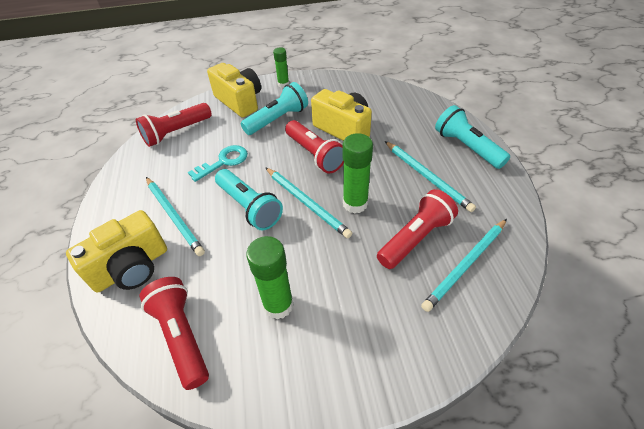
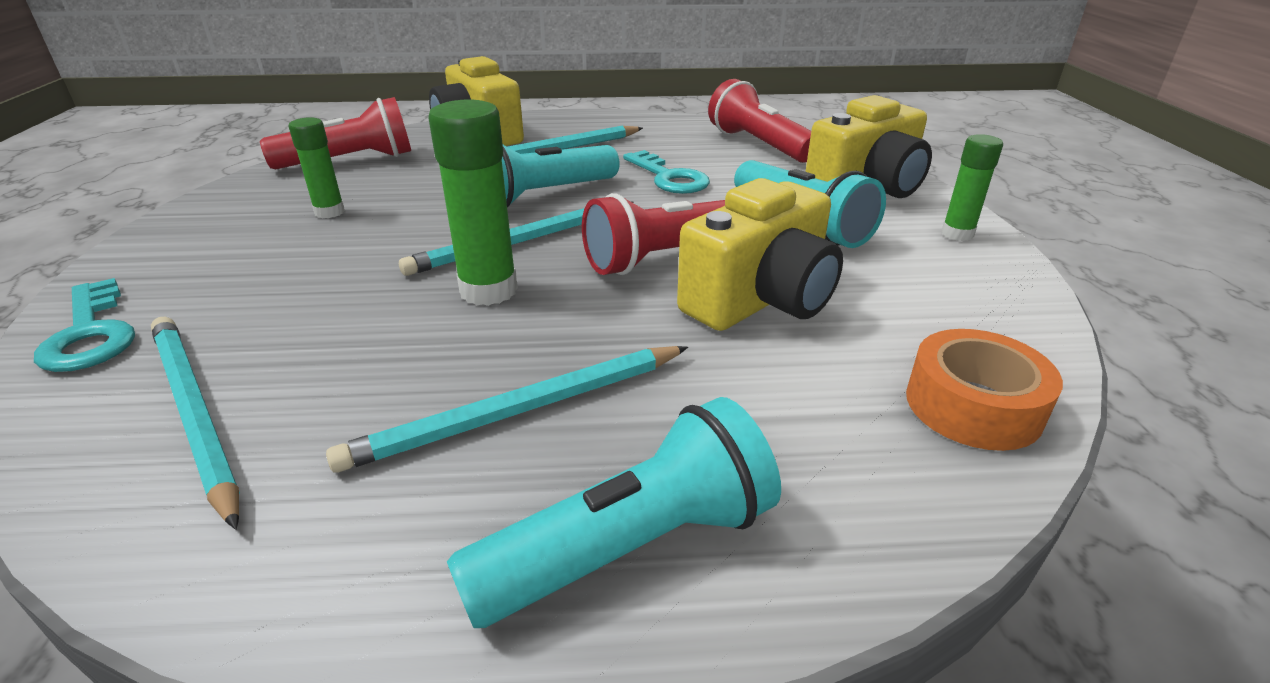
camera: 95 degrees right, 15 degrees down
green glue stick [246,236,294,320] -> green glue stick [288,117,345,218], size x0.62
red flashlight [377,189,458,269] -> none
none -> turquoise key [34,278,135,372]
none -> orange tape [906,329,1063,451]

